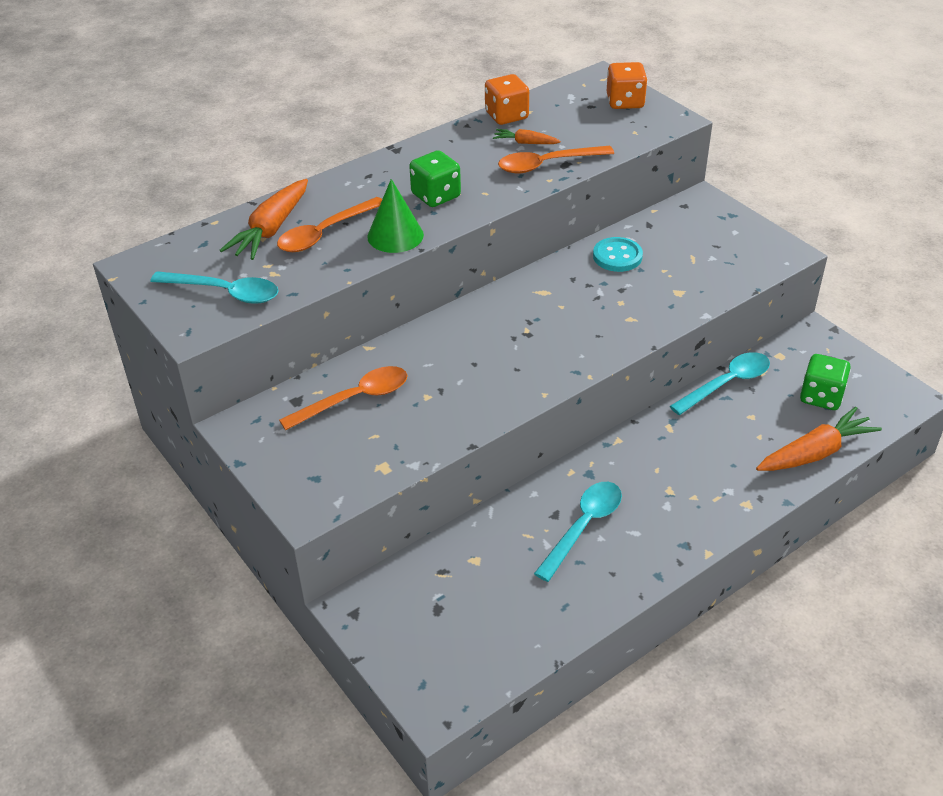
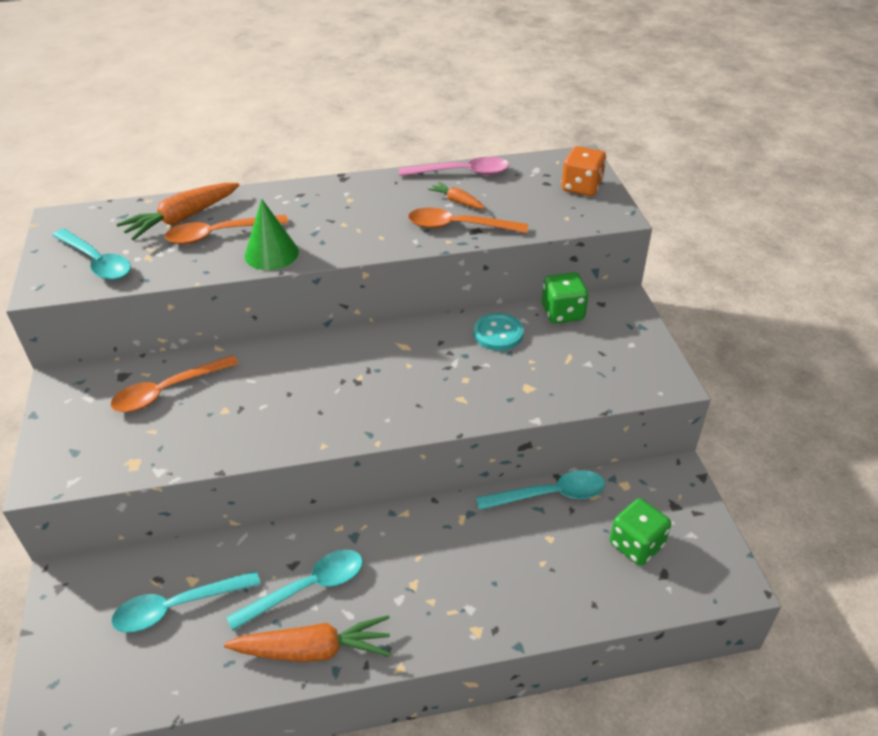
camera: 25 degrees right, 0 degrees up
orange spoon [279,366,408,430] -> orange spoon turned 150 degrees clockwise [110,355,239,412]
green dice [409,150,461,207] -> green dice moved to [542,272,588,324]
orange dice [485,74,529,125] -> pink spoon [399,157,509,176]
orange carrot [756,407,882,471] -> orange carrot moved to [224,615,391,662]
none -> turquoise spoon [111,571,260,633]

